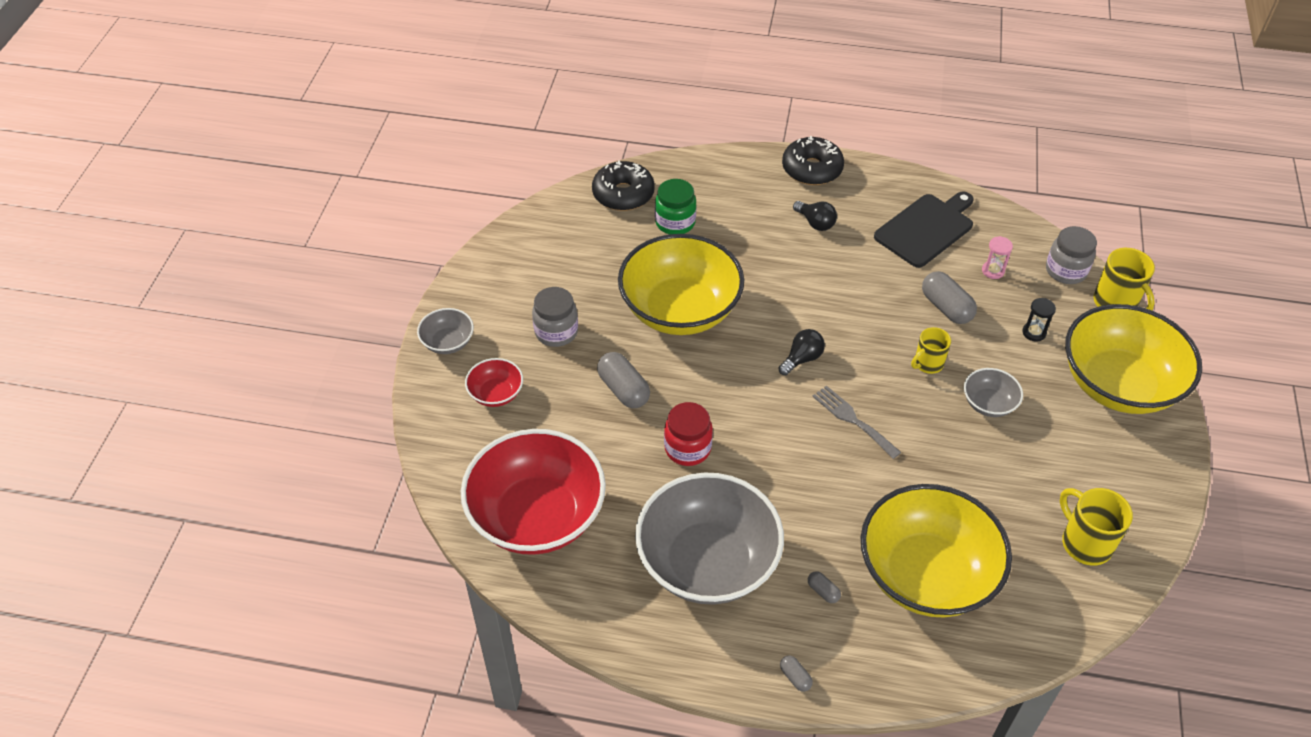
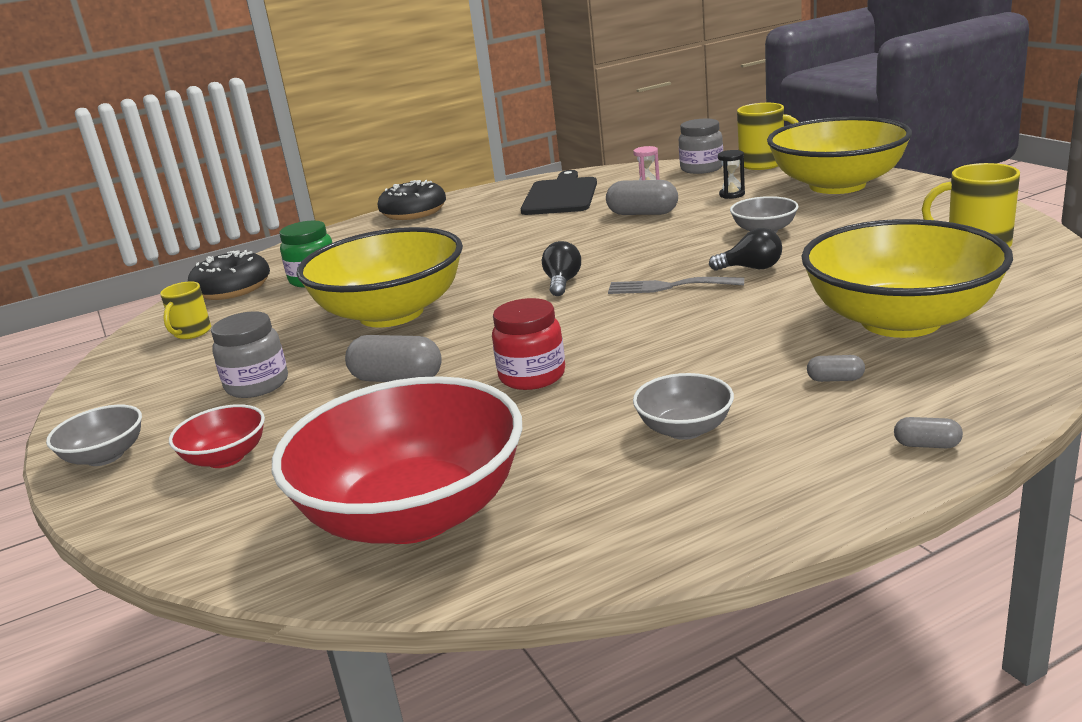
camera: 35 degrees left, 25 degrees down
grey bowl [635,472,784,605] -> grey bowl [633,373,734,440], size x0.44
black light bulb [793,201,837,231] -> black light bulb moved to [709,228,782,271]
yellow mug [911,327,951,374] -> yellow mug moved to [160,281,211,339]

